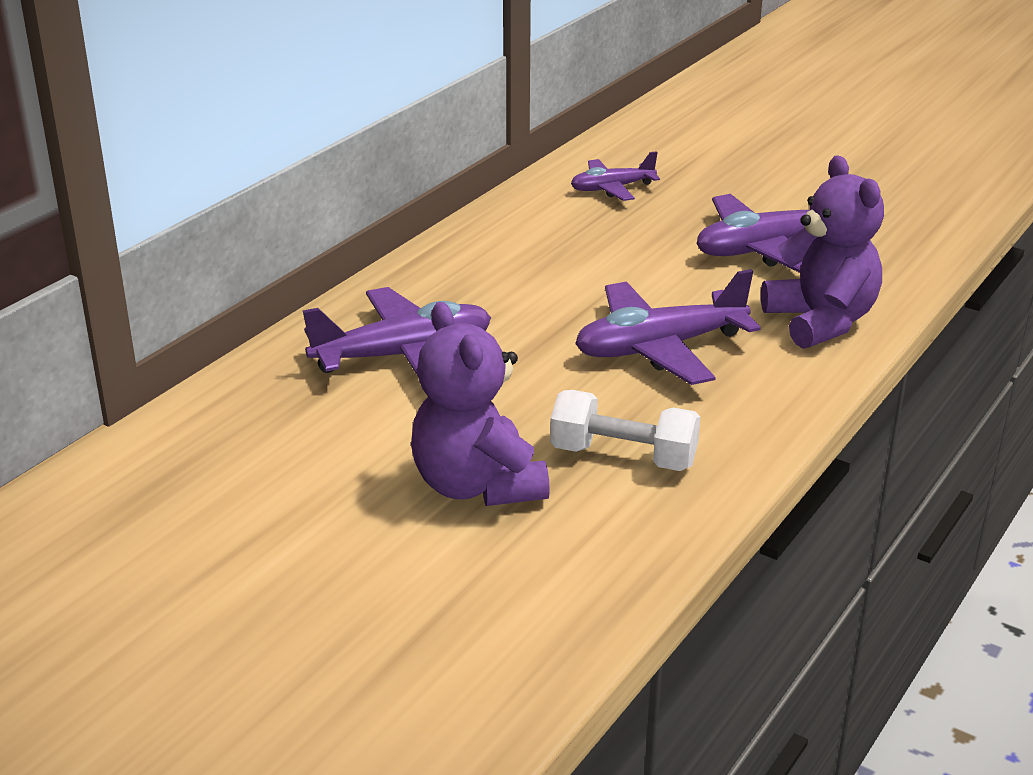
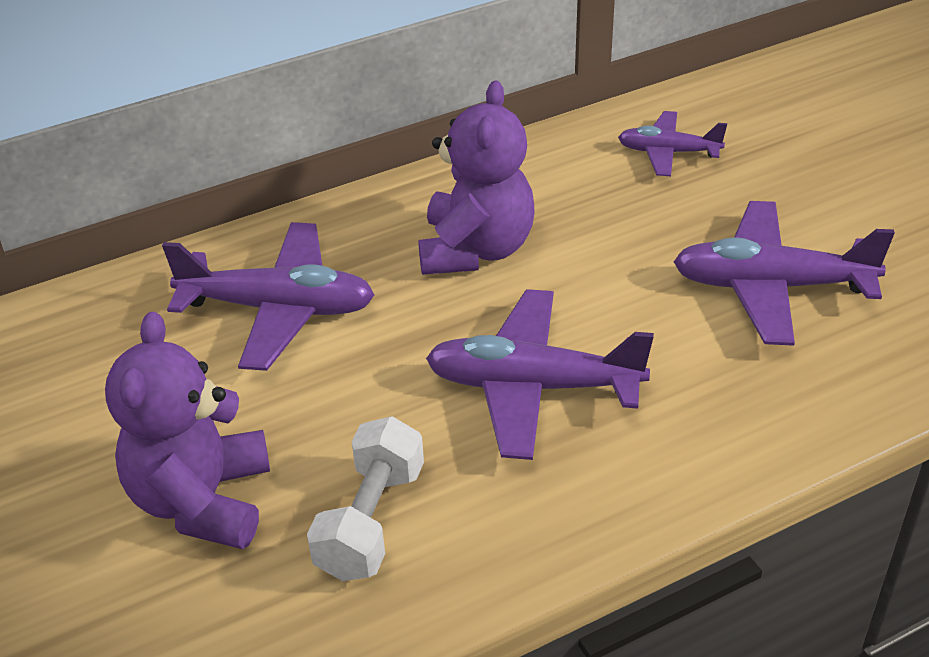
camera: 30 degrees right, 10 degrees up
white dumbbell [550,390,701,471] -> white dumbbell turned 60 degrees clockwise [307,416,424,581]
purple teddy bear [761,155,884,349] -> purple teddy bear moved to [418,80,535,275]

